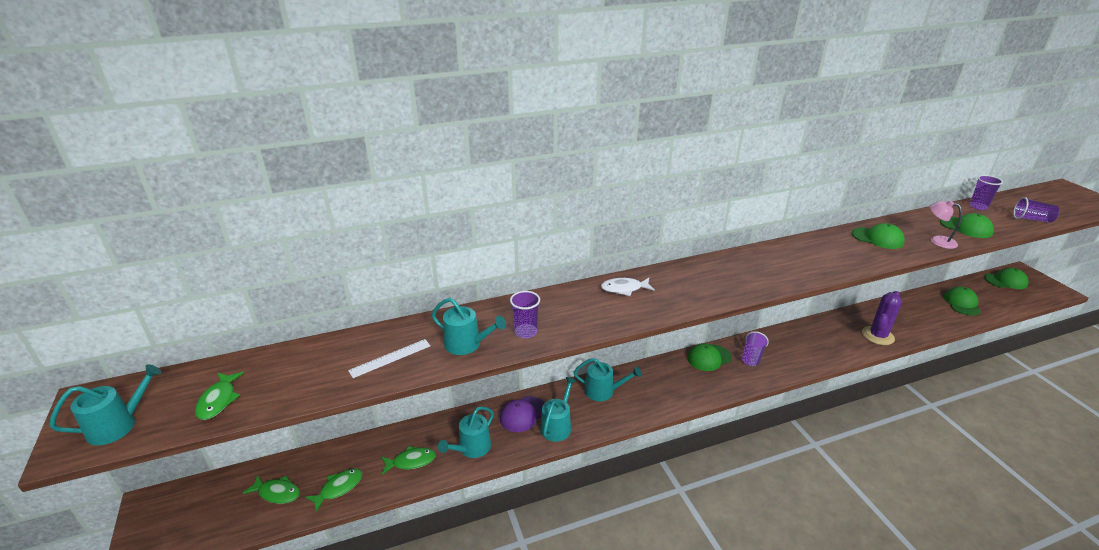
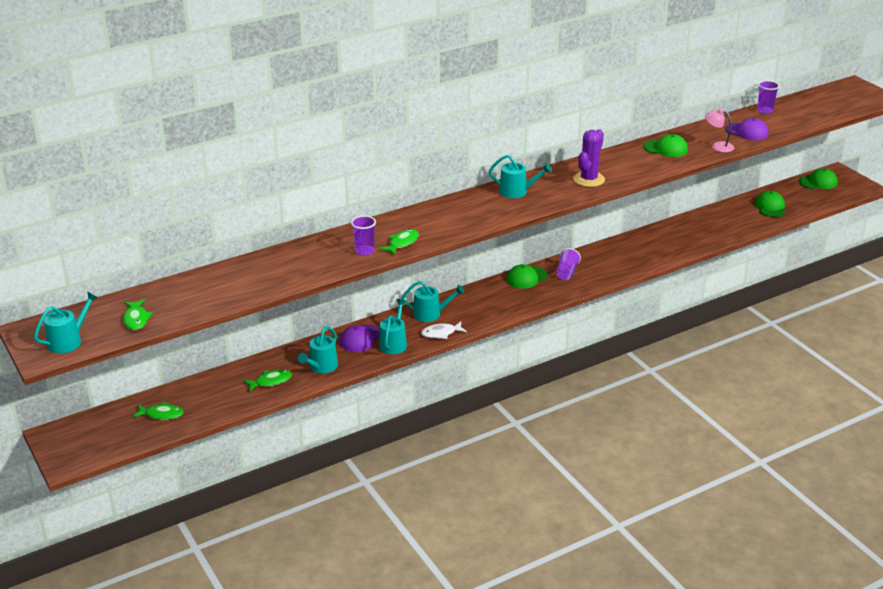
camera: 10 degrees left, 0 degrees up
green fish [305,469,363,512] -> green fish moved to [379,229,419,255]
white ruler [348,339,431,378] -> none
turquoise watering can [431,298,506,355] -> turquoise watering can moved to [489,155,552,198]
white fish [601,278,655,296] -> white fish moved to [421,322,467,339]
purple cactus [862,291,902,345] -> purple cactus moved to [573,129,605,187]
green cap [940,213,994,238] -> purple cap [725,118,769,140]
purple cup [1013,197,1060,223] -> none

